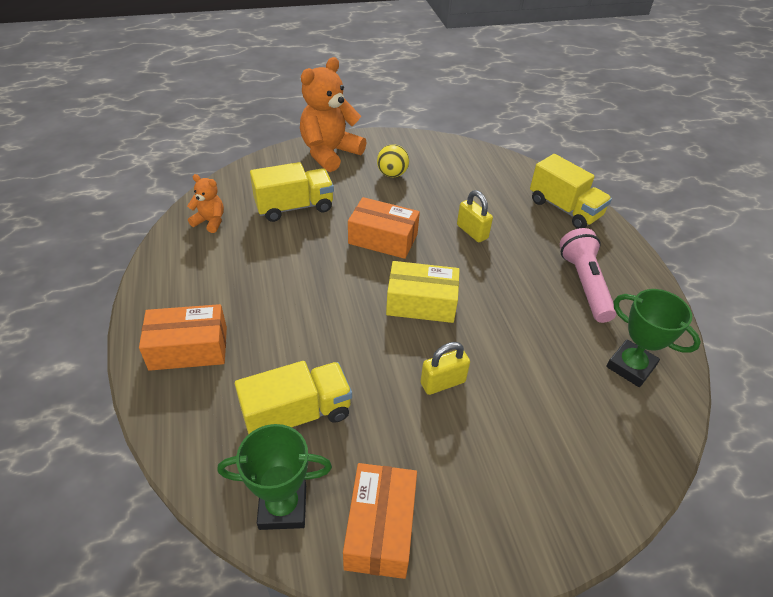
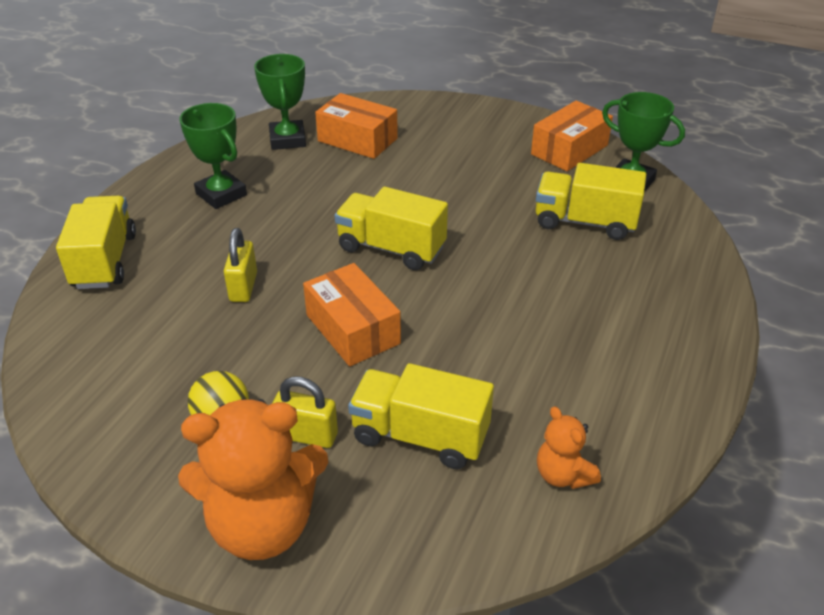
camera: 140 degrees left, 5 degrees down
orange box [139,304,227,371] -> orange box moved to [315,93,398,159]
yellow box [386,261,460,323] -> yellow truck [335,187,448,270]
yellow padlock [421,342,470,395] -> yellow padlock moved to [272,376,338,448]
pink flashlight [560,228,617,323] -> green trophy [180,103,247,209]

